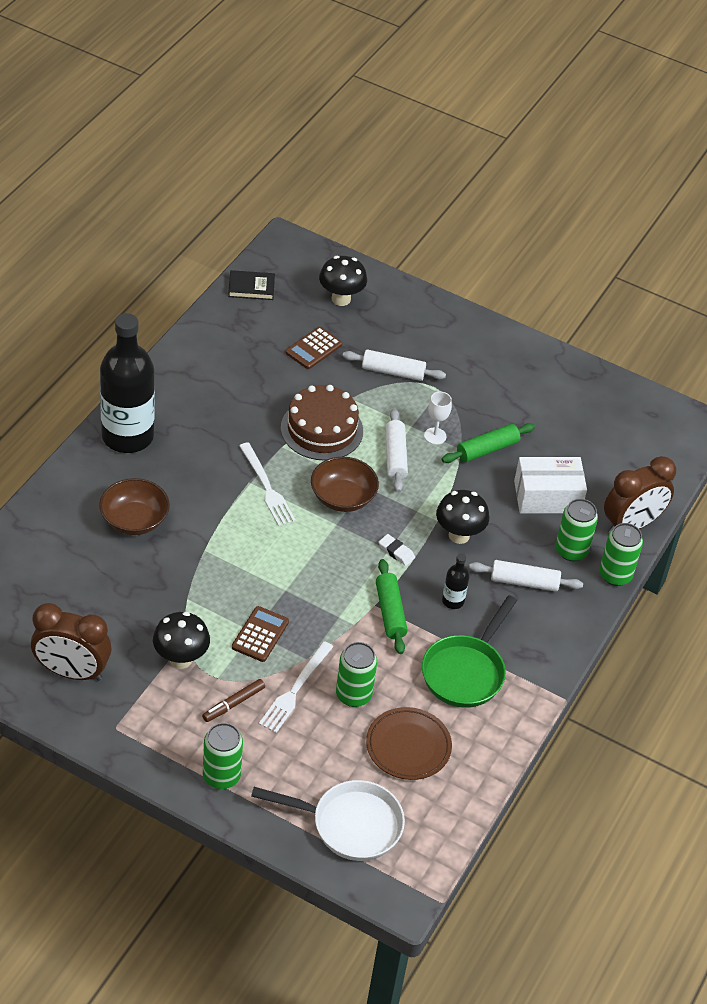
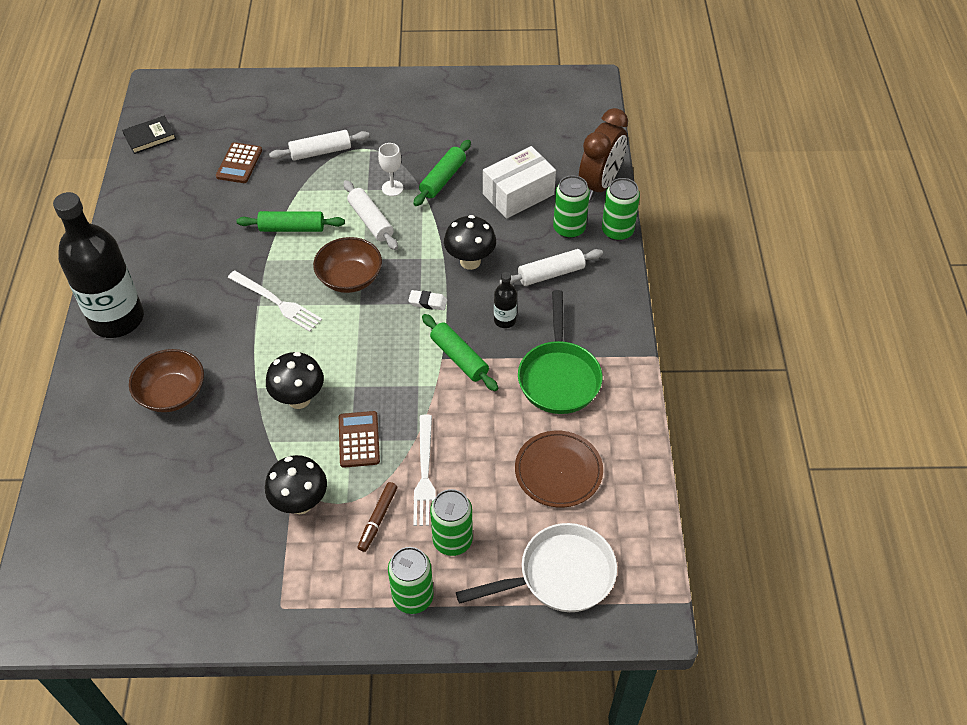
camera: 25 degrees left, 5 degrees up
brown clock [31,603,111,681] -> none
brown cake [281,385,363,460] -> green rolling pin [237,211,345,232]
black mushroom [319,256,367,306] -> black mushroom moved to [266,352,324,409]
green can [336,642,377,707] -> green can moved to [430,489,473,556]

